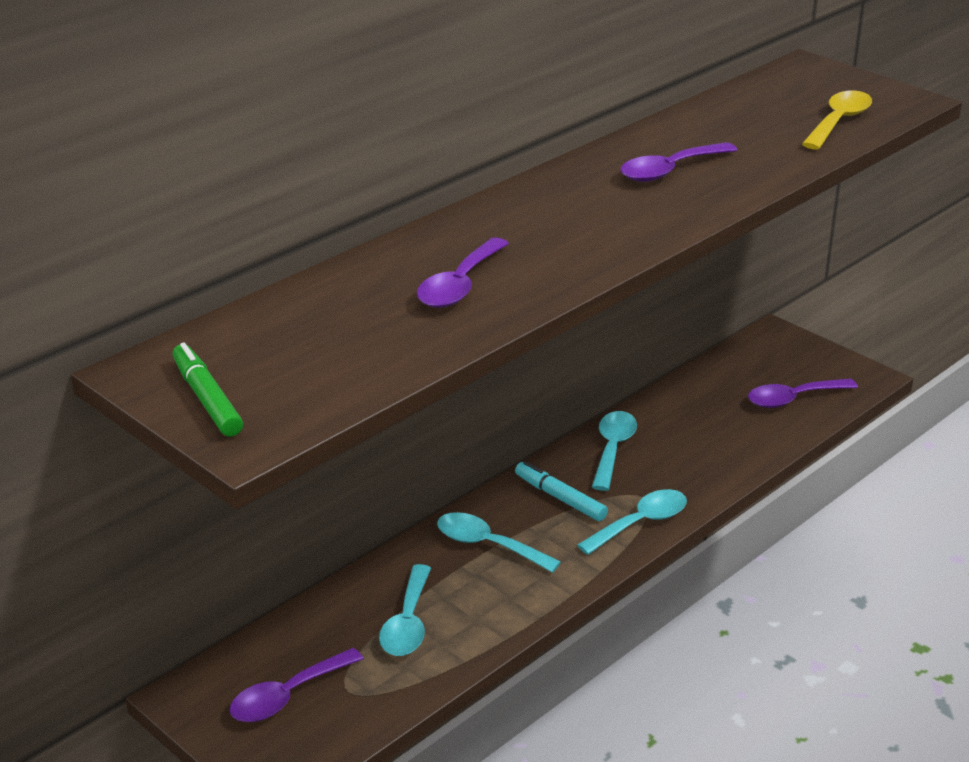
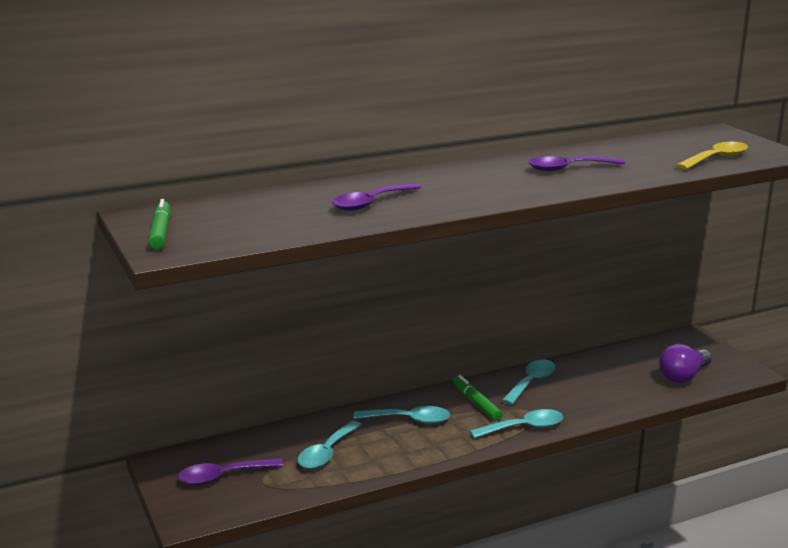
camera: 20 degrees right, 10 degrees down
turquoise spoon [437,512,561,573] -> turquoise spoon turned 135 degrees clockwise [353,406,450,424]
turquoise marker [515,461,608,521] -> green marker [453,375,503,421]
purple spoon [748,379,858,408] -> purple light bulb [659,344,712,383]

